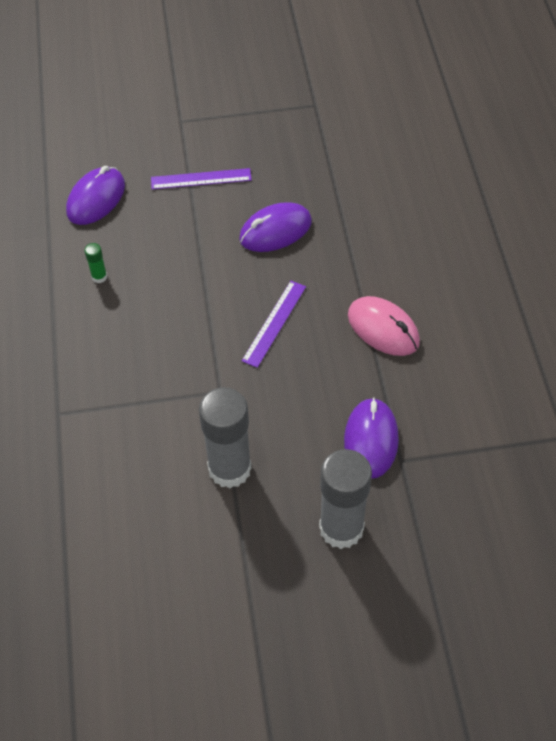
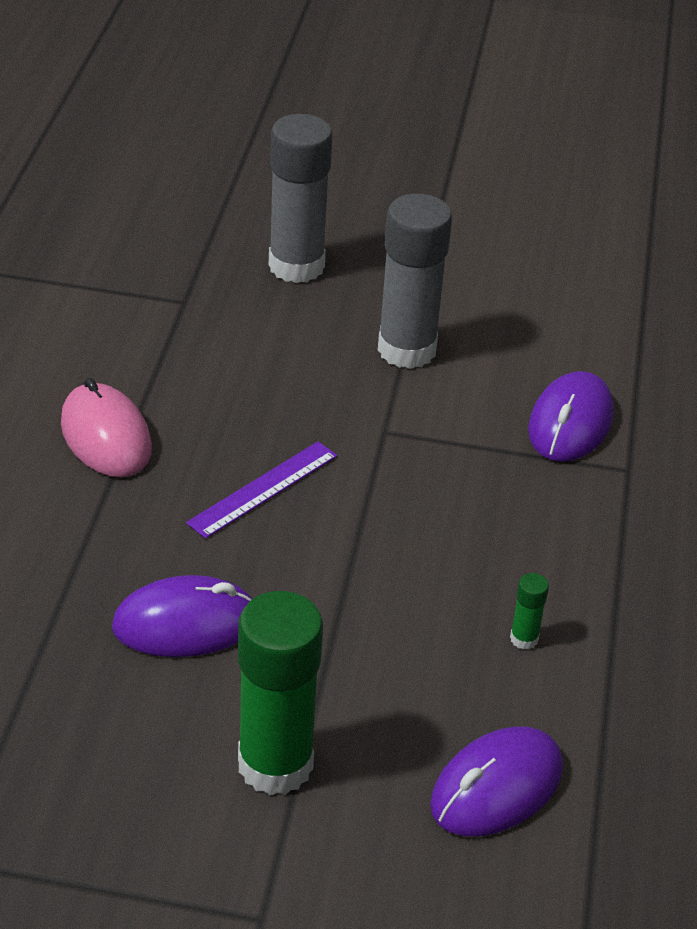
camera: 165 degrees left, 15 degrees down
purple ruler [151,168,252,189] -> green glue stick [238,591,323,795]
purple mouse [344,397,399,479] -> purple mouse moved to [528,371,613,462]

